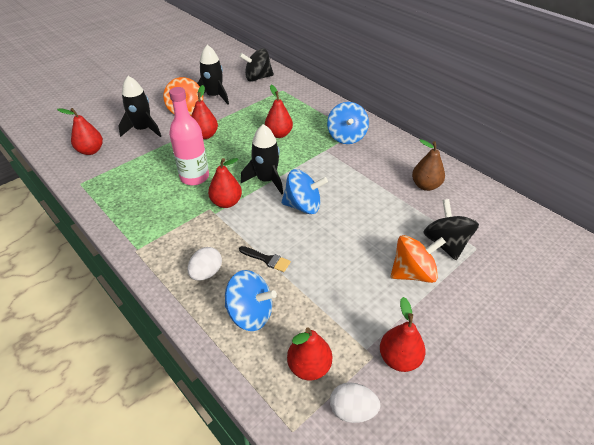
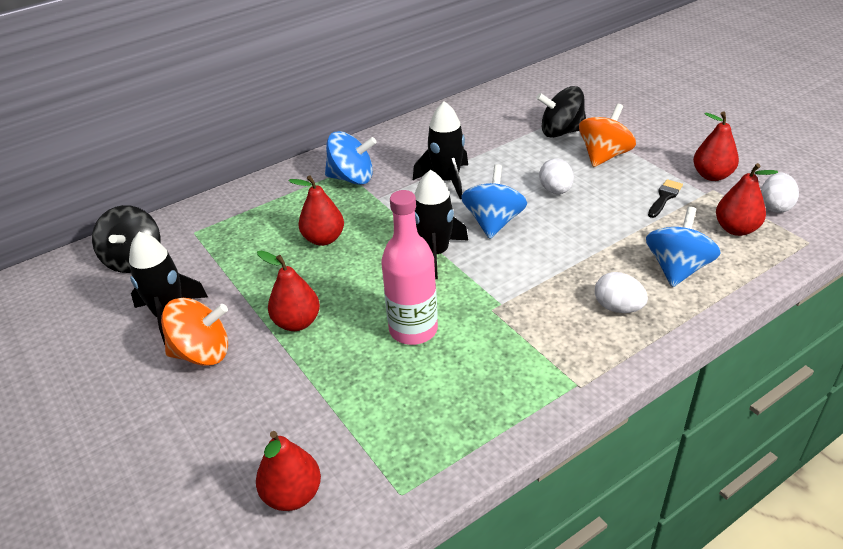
camera: 80 degrees left, 5 degrees down
black rocket [118,76,161,137] -> black rocket moved to [413,101,468,199]
red pear [208,158,242,208] -> none
black brush [239,246,291,272] -> black brush moved to [648,179,683,218]
orange spinning top [391,235,446,283] -> orange spinning top turned 45 degrees clockwise [579,104,636,167]
brown pear [412,139,445,191] -> none
none -> white egg [539,158,574,194]

